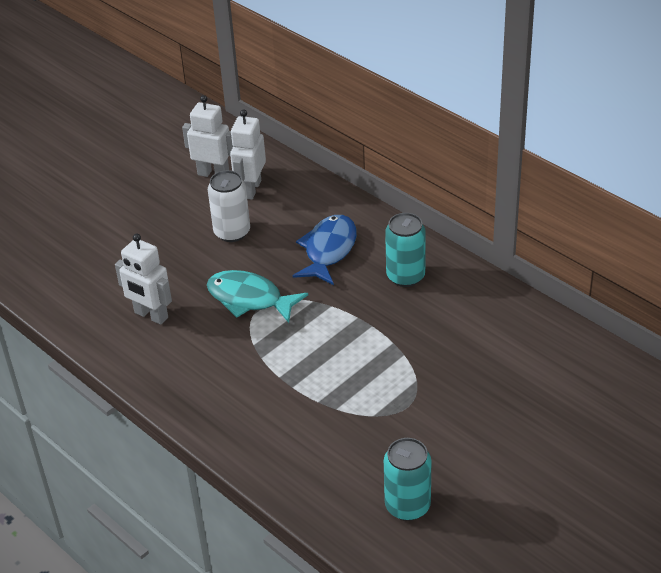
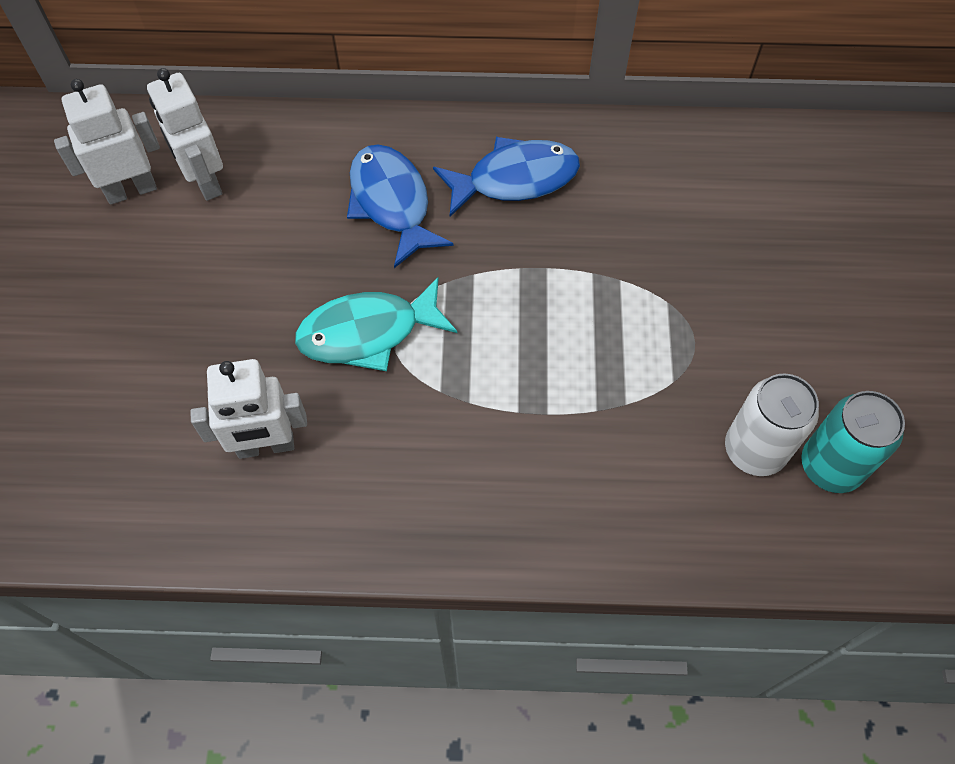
camera: 45 degrees left, 20 degrees up
white can [208,170,250,242] -> white can moved to [725,373,819,476]
turquoise can [385,213,426,287] -> blue fish [433,137,580,217]

